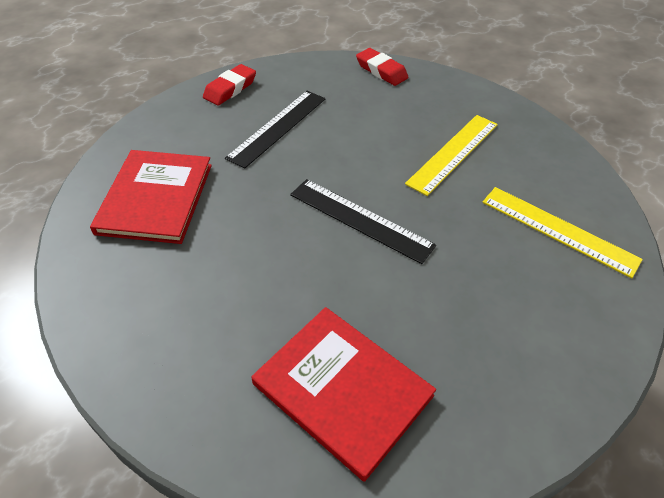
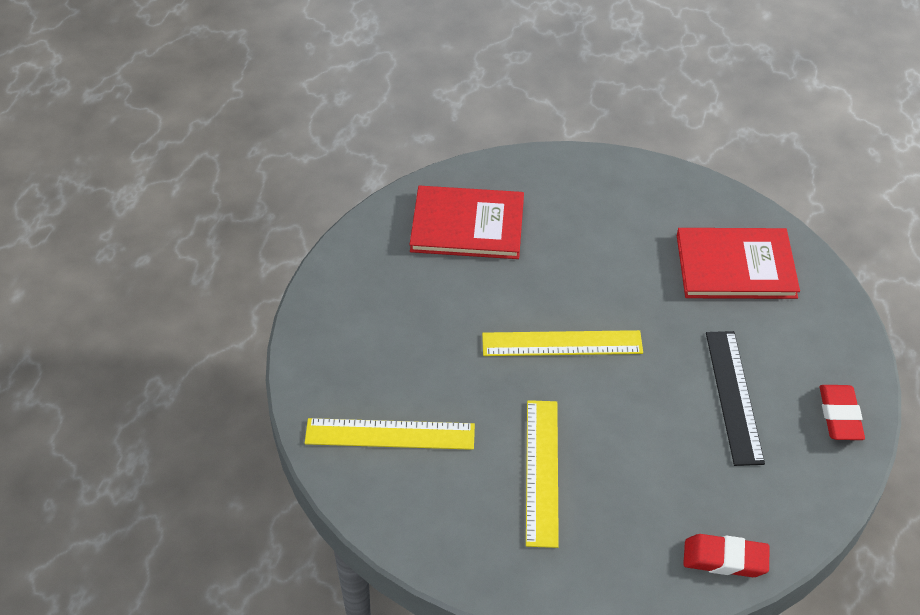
camera: 145 degrees right, 0 degrees up
red book [90,150,212,244] -> red book turned 60 degrees counterclockwise [677,228,800,299]
black ruler [290,179,436,264] -> yellow ruler [482,330,643,356]

